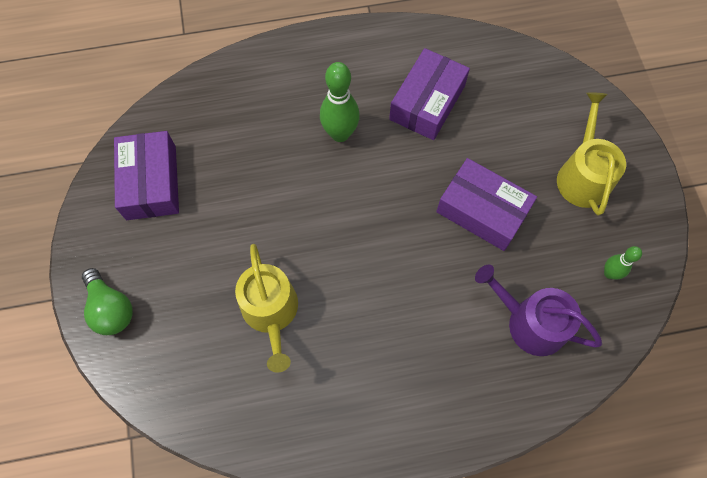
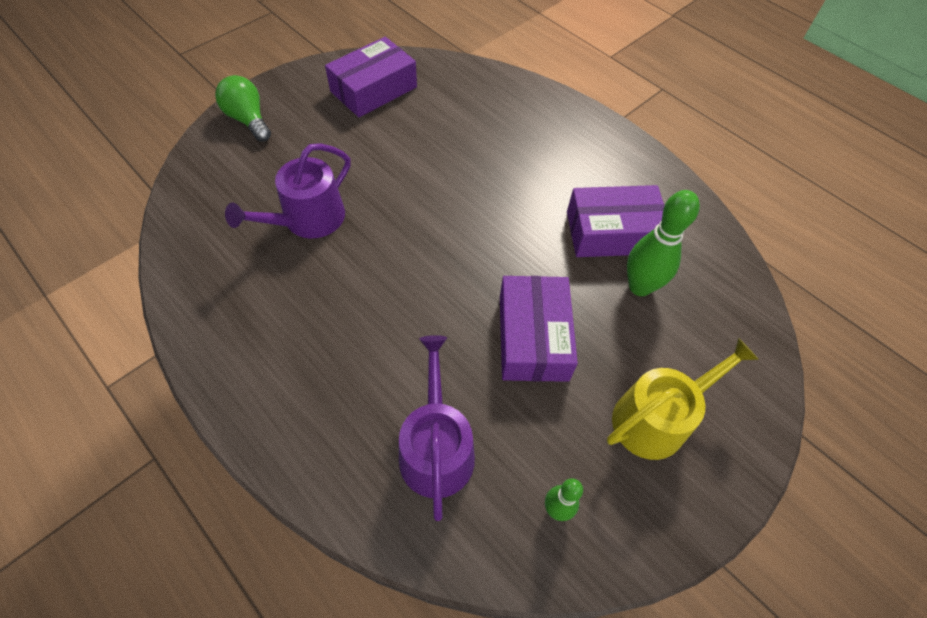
camera: 55 degrees right, 10 degrees down
green light bulb [82,268,133,335] -> green light bulb turned 120 degrees clockwise [215,75,271,142]
yellow watering can [235,244,298,373] -> purple watering can [225,143,351,238]
green bowling pin [320,62,360,142] -> green bowling pin moved to [627,190,700,296]

